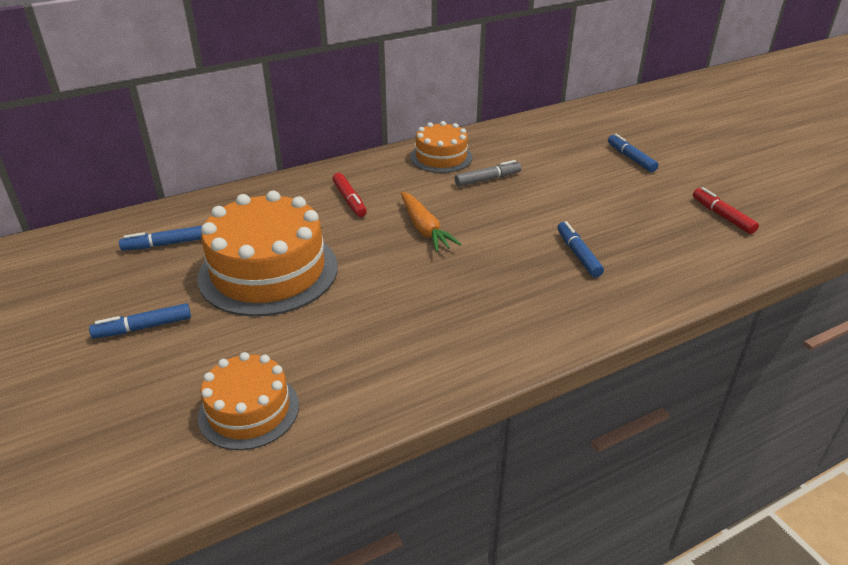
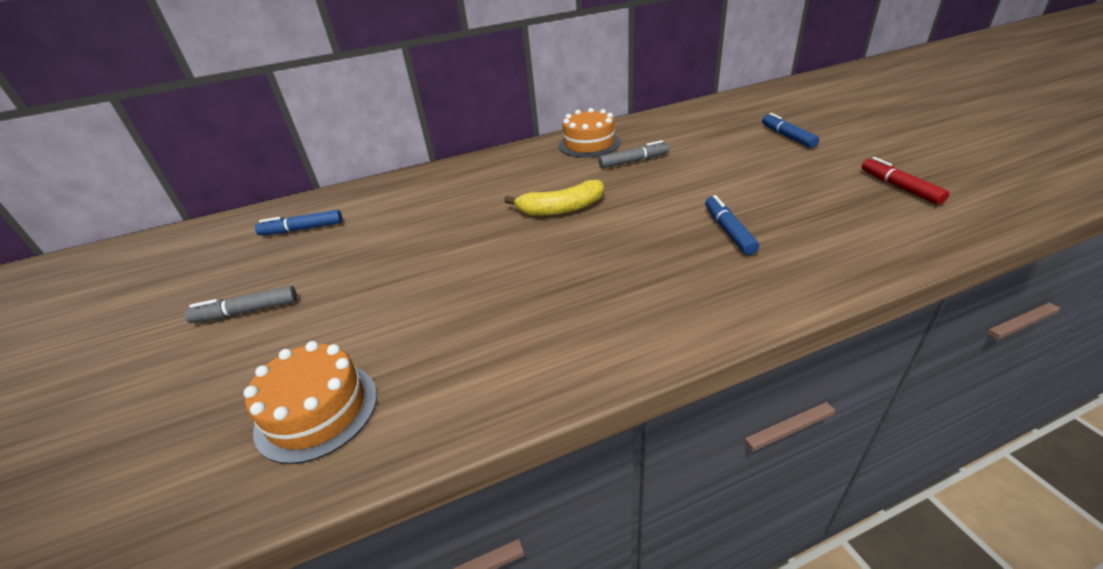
camera: 10 degrees right, 0 degrees up
blue marker [89,303,191,339] -> grey marker [184,286,297,323]
orange cake [198,191,338,317] -> none
red marker [333,173,367,217] -> none
orange carrot [401,192,461,252] -> yellow banana [504,180,604,216]

